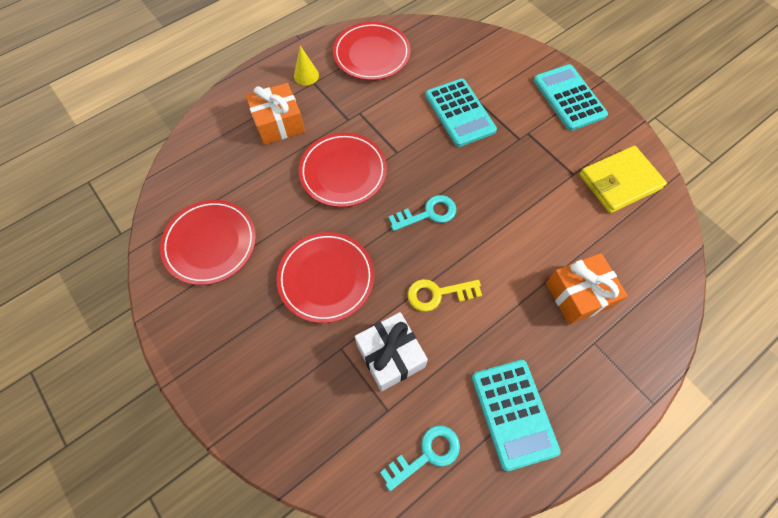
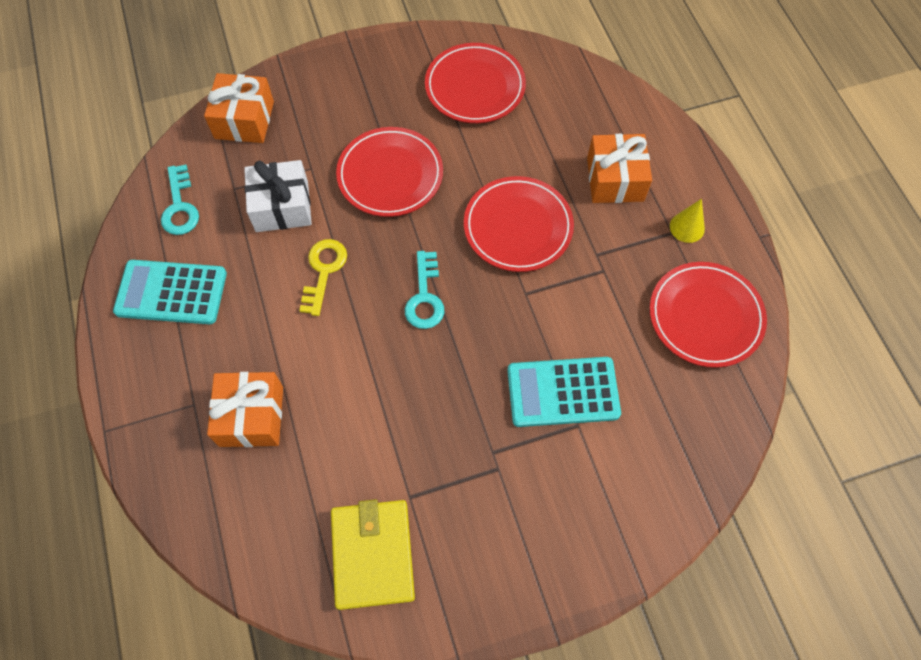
camera: 110 degrees right, 0 degrees up
turquoise calculator [534,64,608,131] -> none
none -> orange gift [204,73,274,143]

